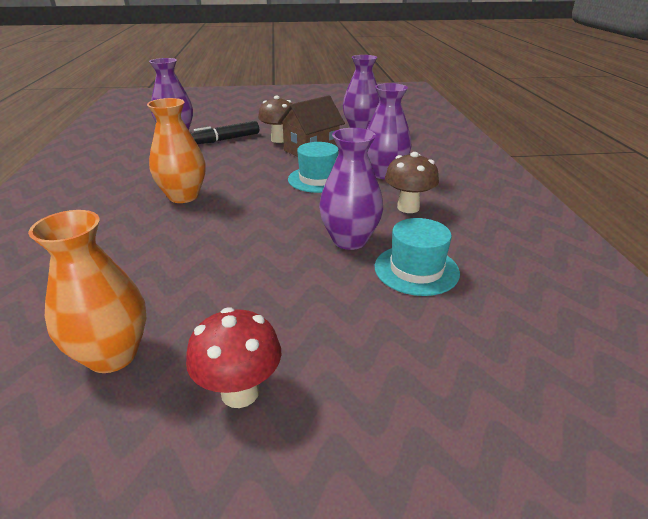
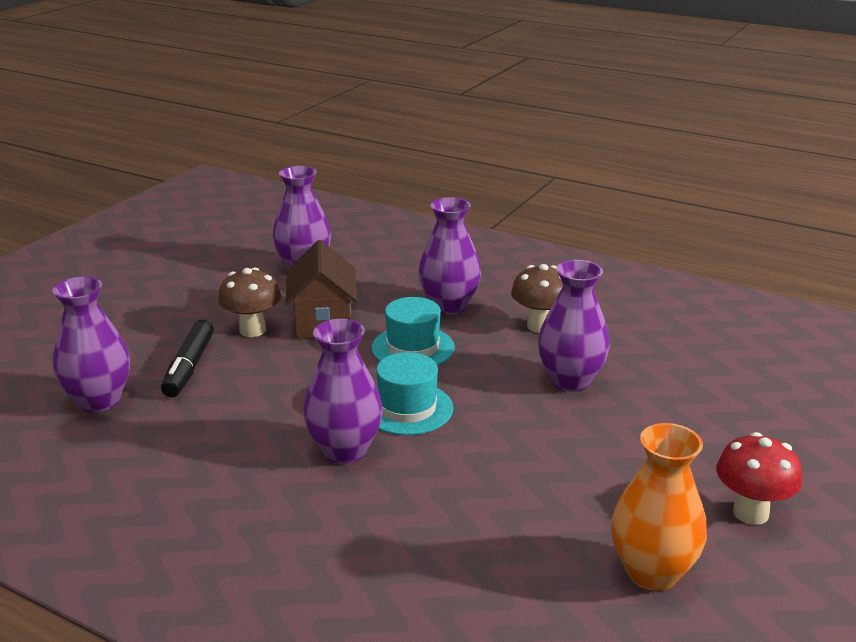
camera: 55 degrees left, 5 degrees down
orange vase [147,98,205,203] -> purple vase [303,319,383,464]
turquoise hat [375,218,460,296] -> turquoise hat moved to [376,352,454,435]

